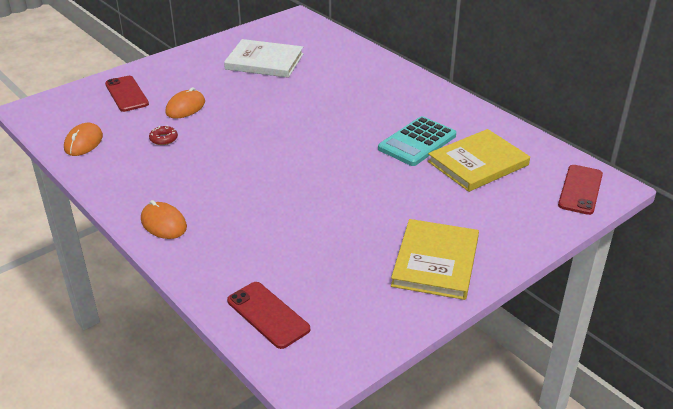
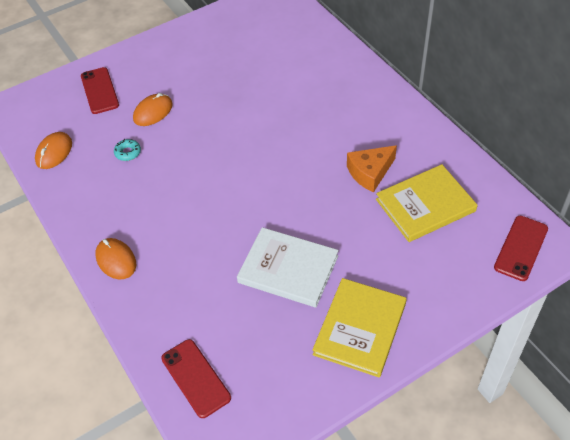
camera: 10 degrees right, 15 degrees up
red donut [149,126,178,145] -> turquoise donut [114,139,141,161]
white book [224,39,304,78] -> white book moved to [237,227,339,307]
turquoise calculator [378,116,456,166] -> orange cheese [347,145,397,193]

